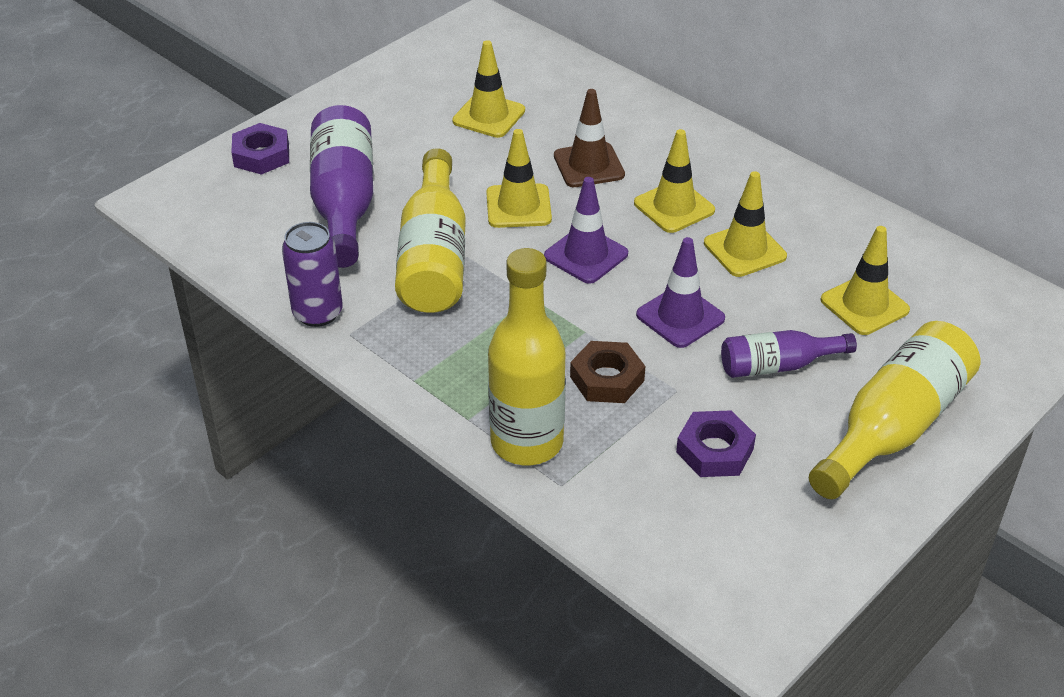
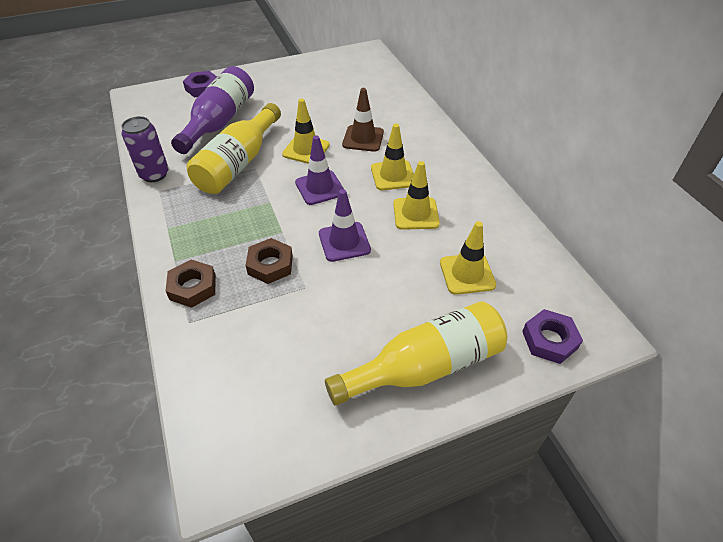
camera: 25 degrees right, 5 degrees up
yellow traffic cone [452,40,525,138] -> none
yellow bottle [488,248,566,465] -> brown nut [166,260,216,308]
purple nut [676,410,756,477] -> purple nut moved to [522,309,583,364]
purple bottle [721,330,857,378] -> none

